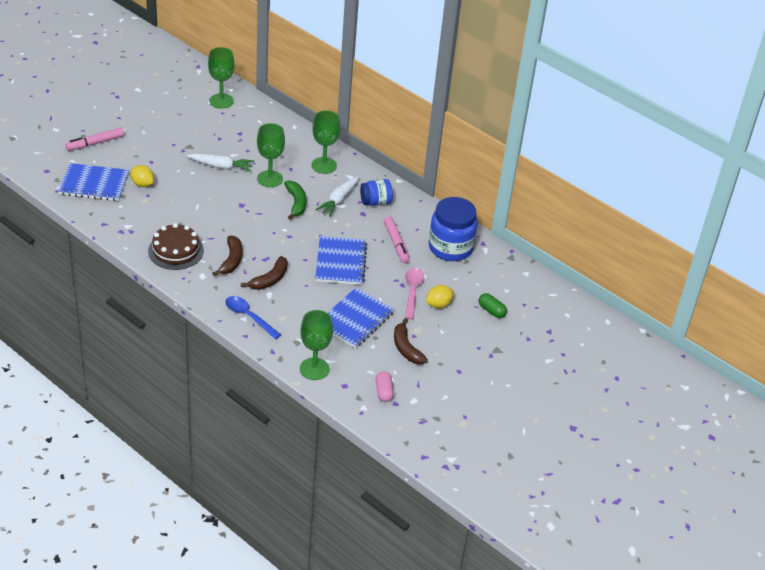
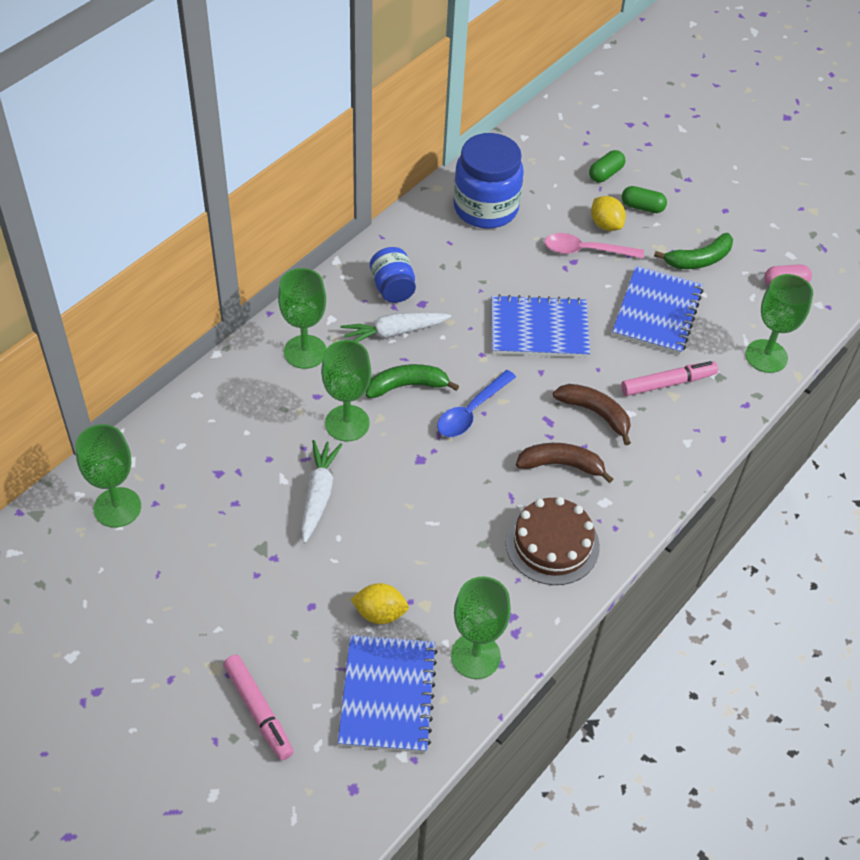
camera: 90 degrees left, 10 degrees up
yellow lemon [130,165,154,187] -> yellow lemon turned 60 degrees clockwise [351,583,409,624]
blue spoon [225,296,281,339] -> blue spoon moved to [437,370,516,437]
white carrot [315,176,359,216] -> white carrot turned 135 degrees clockwise [340,312,451,342]
blue notebook [328,288,394,348] -> blue notebook turned 75 degrees clockwise [612,266,704,355]
pink marker [384,216,410,264] -> pink marker moved to [621,361,718,396]
brown banana [394,318,428,364] -> green banana [654,233,733,269]
none -> green goblet [451,576,511,679]
none -> green capsule [622,186,667,213]

